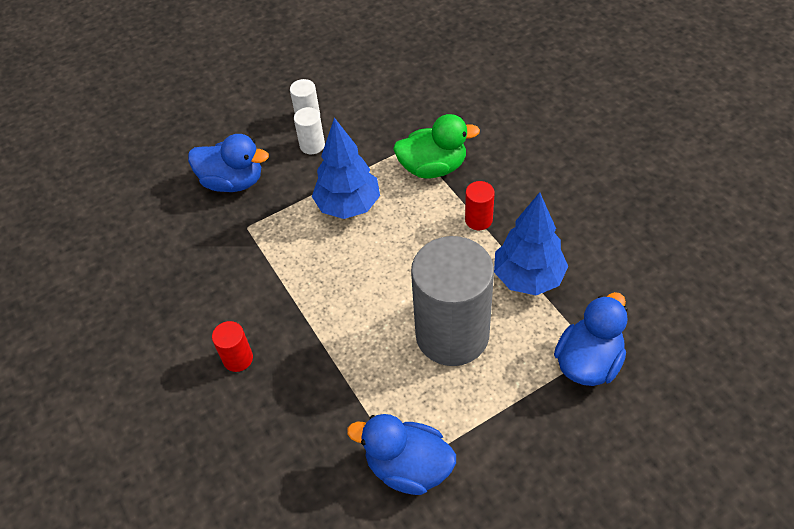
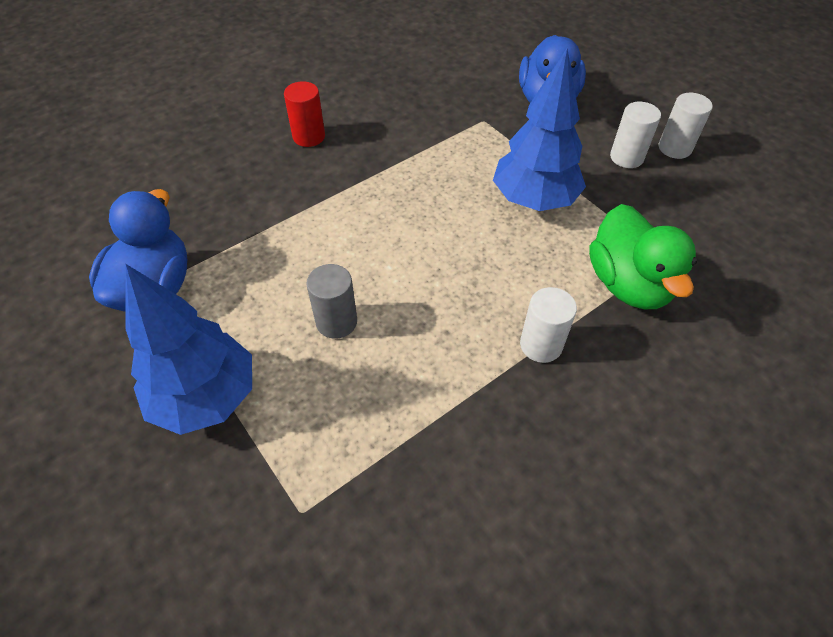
camera: 80 degrees right, 0 degrees up
grey cylinder [411,236,494,366] -> grey cylinder [306,264,357,339], size x0.41
red cylinder [465,181,495,230] -> white cylinder [520,287,577,363]
blue tree [494,192,568,295] -> blue tree moved to [126,264,252,435]
blue duck [554,292,627,386] -> none

